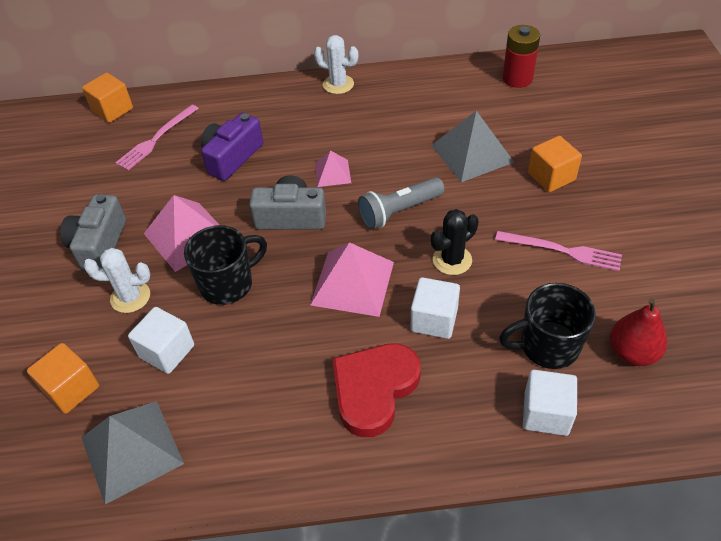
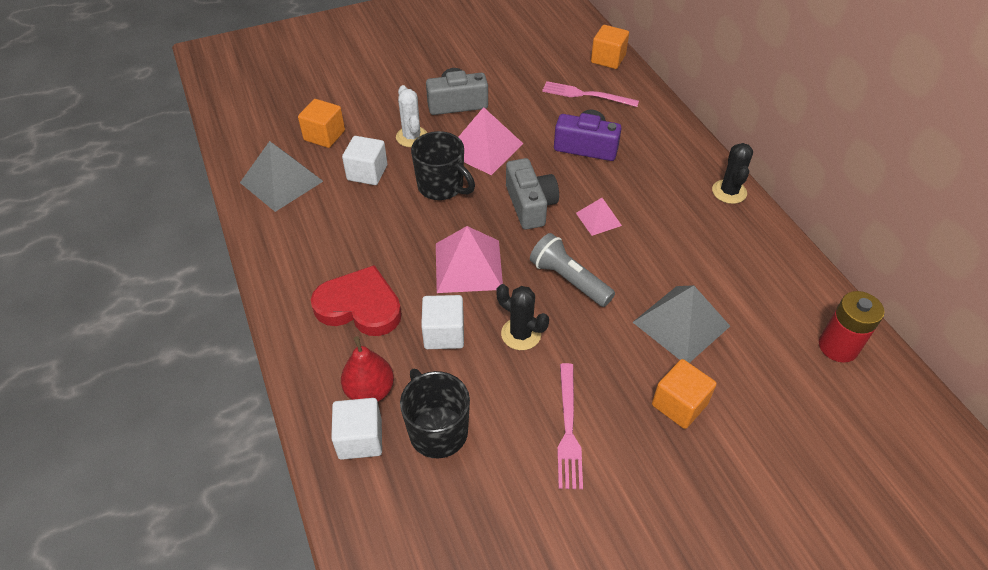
camera: 70 degrees right, 0 degrees up
white cactus [314,35,358,94] -> black cactus [712,143,753,204]
red pear [610,298,667,366] -> red pear moved to [341,336,394,402]

